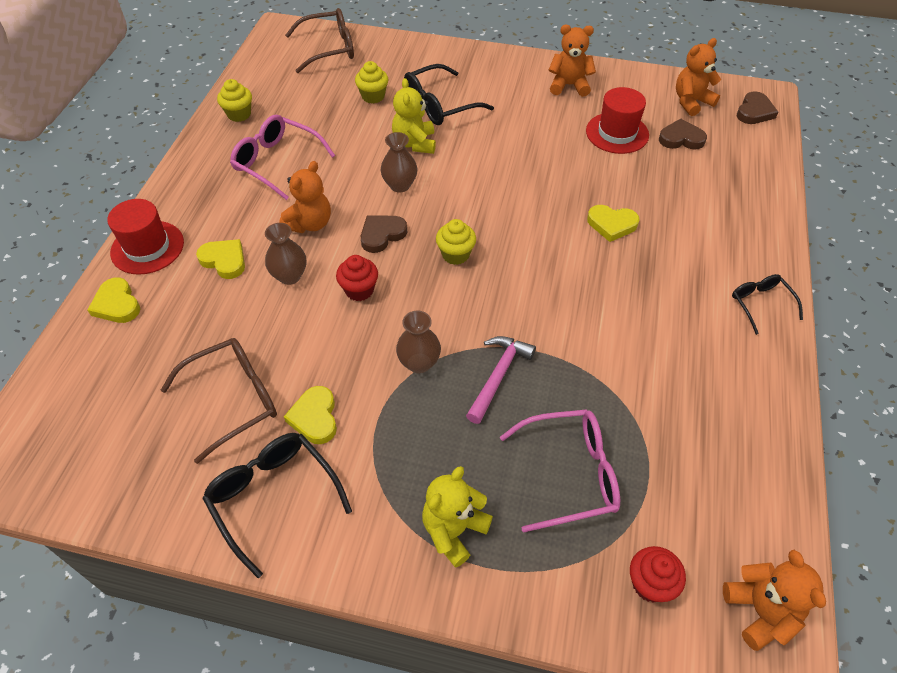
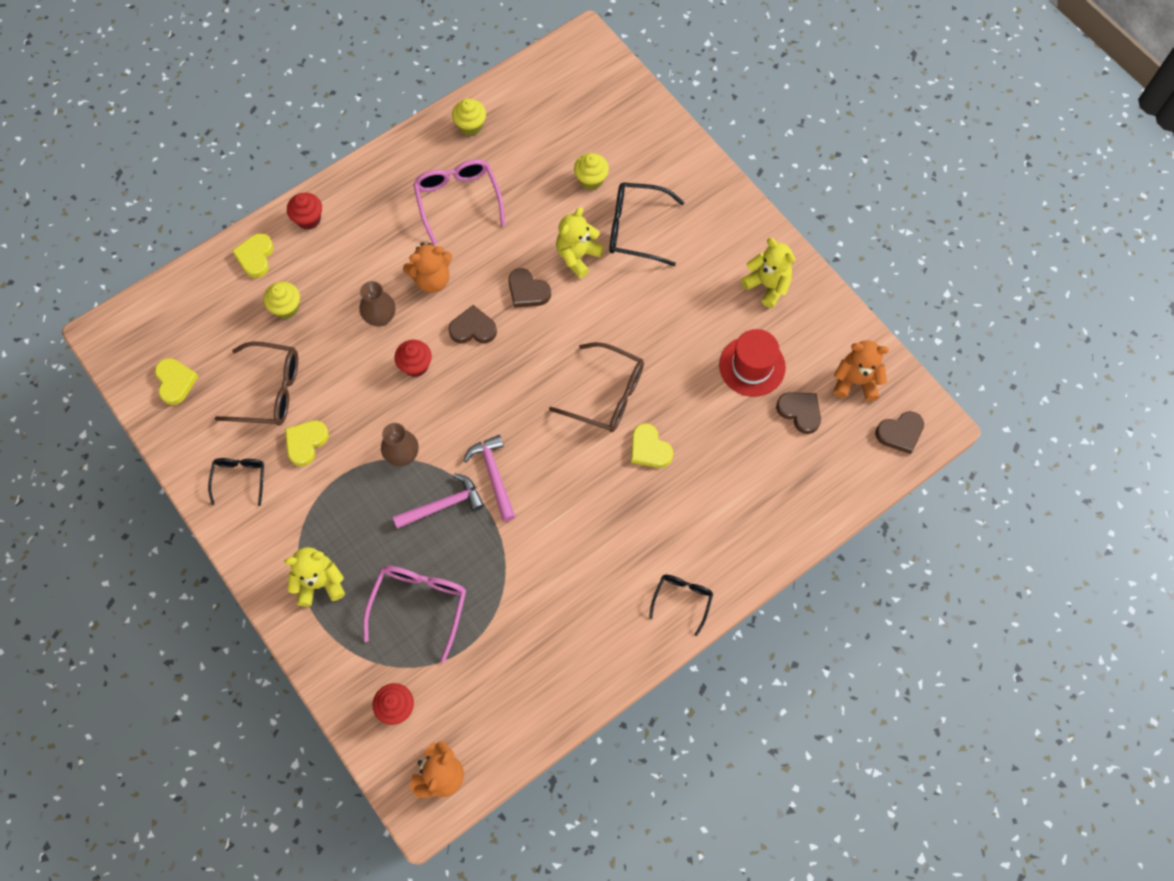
camera: 40 degrees right, 15 degrees up
red hat [107,199,184,275] -> red cupcake [287,193,322,230]
yellow heart [196,239,245,279] -> yellow heart moved to [155,358,199,405]
black glasses [202,433,352,578] -> black glasses [208,458,264,506], size x0.61
brown glasses [285,8,354,73] -> brown glasses moved to [549,342,644,432]
brown vase [380,132,417,193] -> brown heart [508,268,551,308]
yellow cupcake [436,219,476,265] -> yellow cupcake moved to [263,282,300,319]
pink glasses [500,409,620,533] -> pink glasses turned 105 degrees counterclockwise [363,566,466,663]
orange teddy bear [549,25,596,97] -> yellow teddy bear [741,238,795,308]
none -> pink hammer [463,435,515,522]

